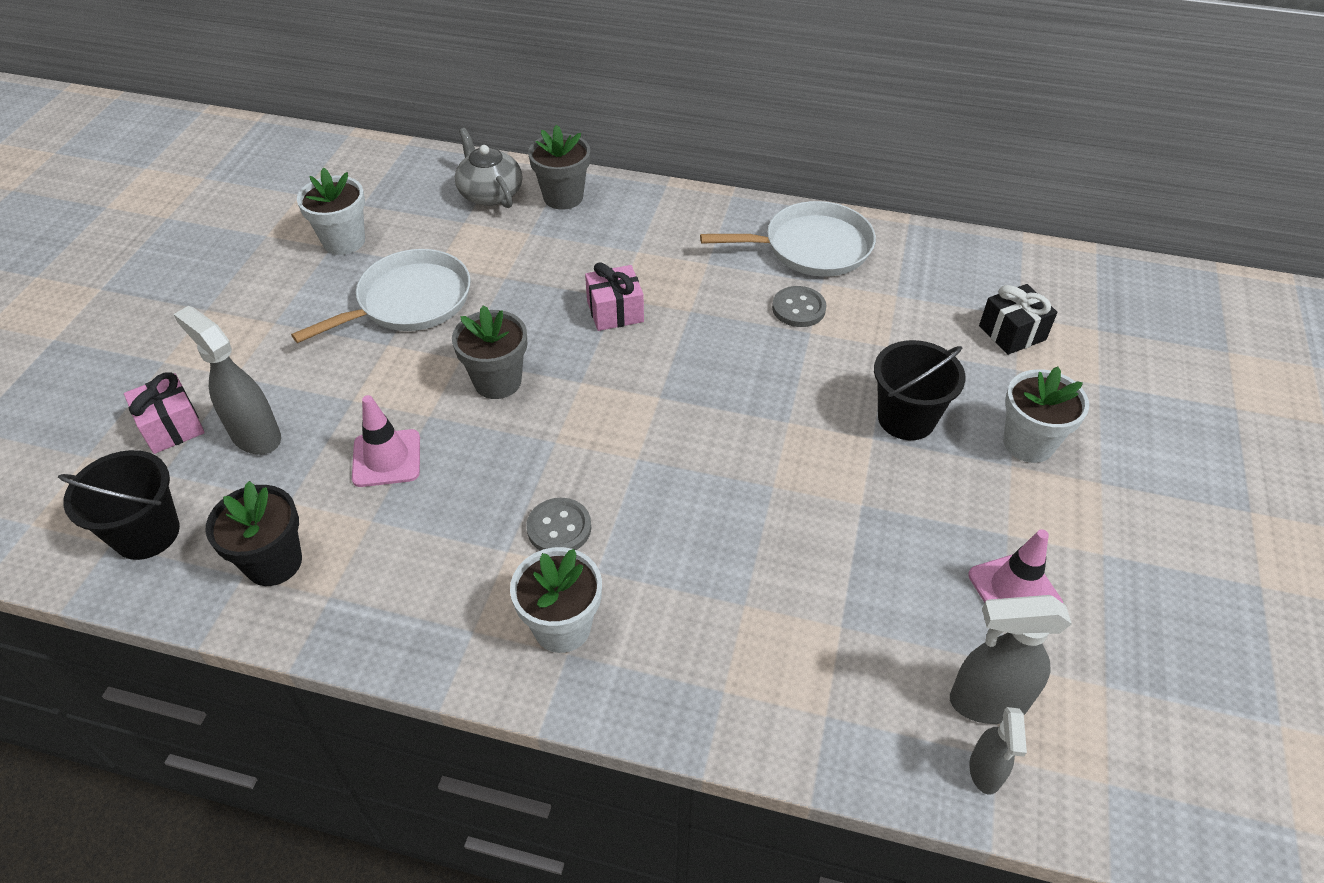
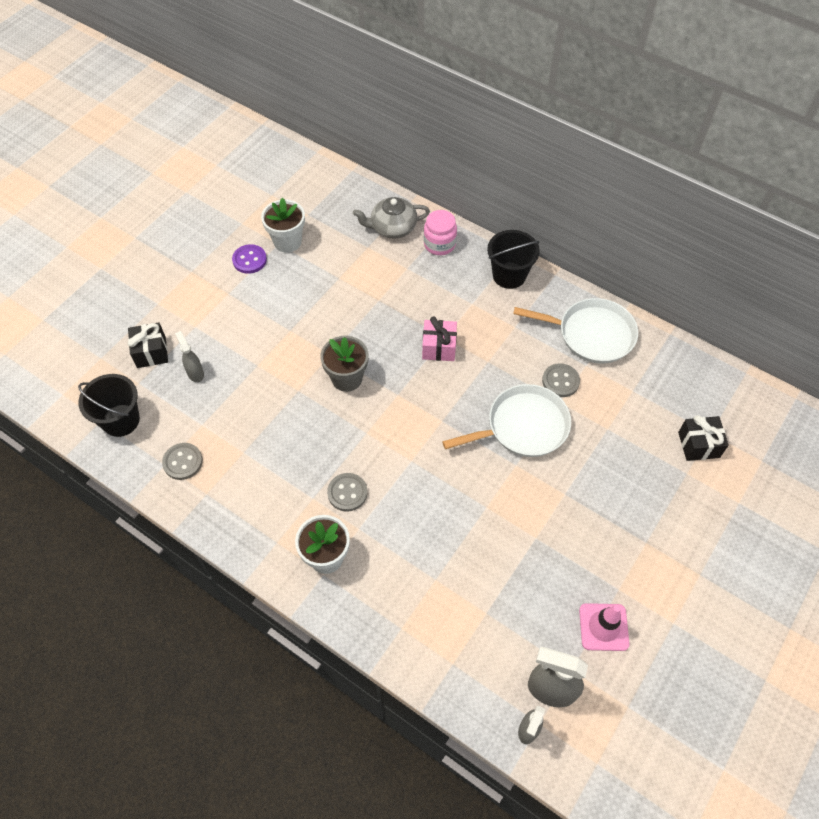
camera: 20 degrees right, 10 degrees up
pink gift [124,372,205,454] -> black gift [128,322,168,368]
grey spray bottle [174,306,281,455] -> grey spray bottle [175,331,204,382], size x0.60
black flower pot [205,481,302,586] -> grey button [162,443,203,480]
white pan [291,249,471,343] -> white pan moved to [442,384,571,457]
pink traffic cone [352,395,420,487] -> none
grey teapot [455,128,522,208] -> grey teapot turned 90 degrees counterclockwise [353,197,430,239]
grey flower pot [528,125,590,210] -> pink jar [424,210,457,255]
black bucket [874,340,966,440] -> black bucket moved to [487,230,540,289]
white flower pot [1003,367,1089,463] -> none
none -> purple button [232,244,267,274]

